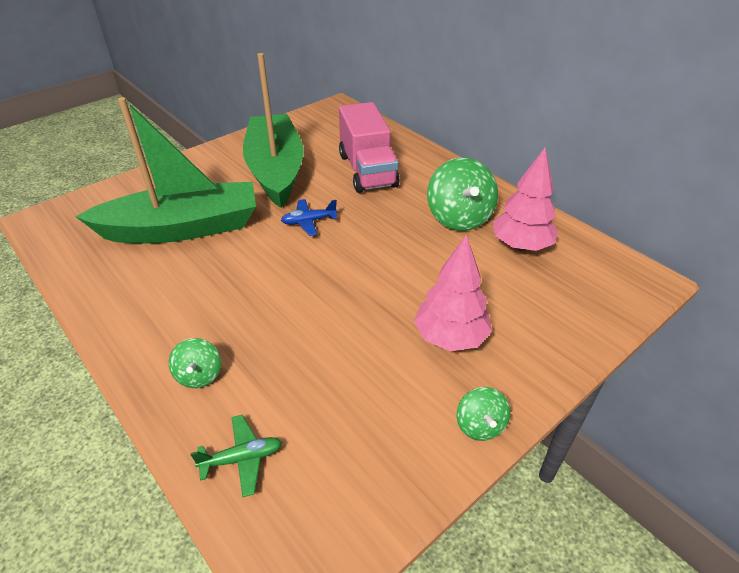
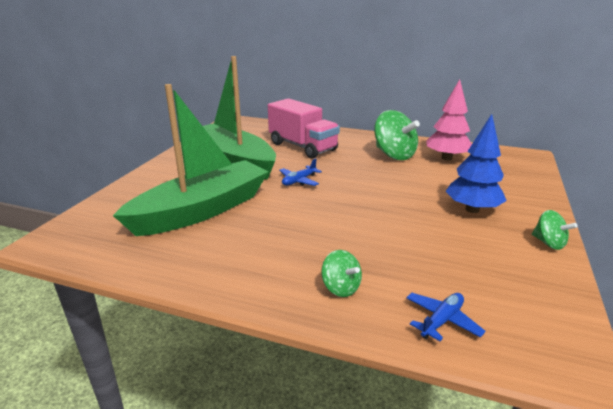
camera: 30 degrees left, 15 degrees down
green plane [190,415,282,497] -> blue plane [406,293,485,341]
pink tree [414,235,492,351] -> blue tree [445,114,507,213]

